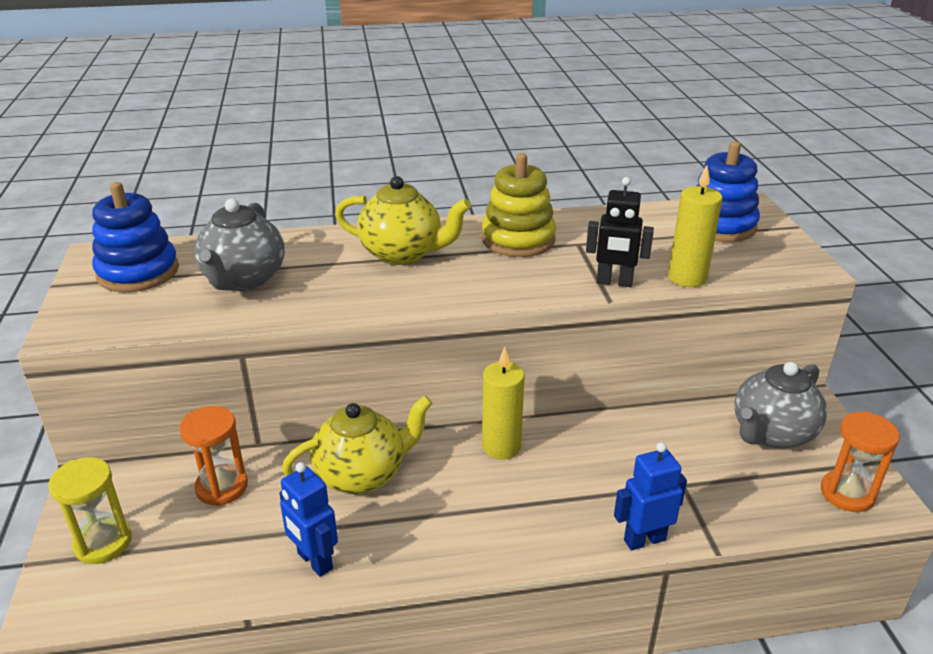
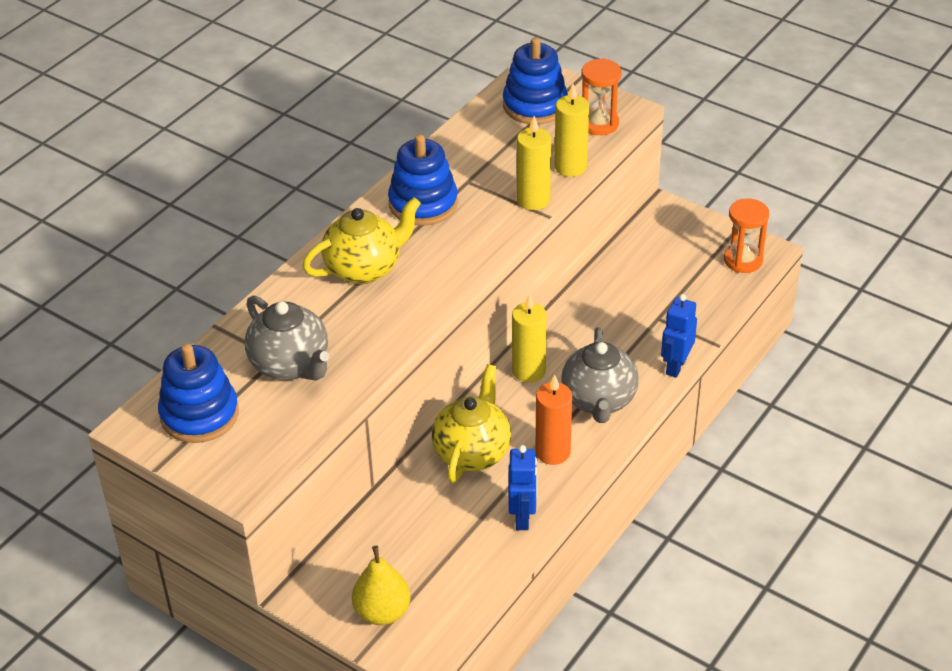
camera: 45 degrees left, 10 degrees up
yellow hourglass [48,457,132,564] -> yellow pear [352,546,411,625]
orange hourglass [179,406,248,506] -> orange hourglass moved to [582,58,622,135]
blue robot [279,462,338,577] -> blue robot turned 90 degrees counterclockwise [508,445,537,530]
yellow stacking toy [481,153,556,257] -> blue stacking toy [388,134,458,226]
black robot [586,177,654,287] -> yellow candle [517,116,551,210]
grey teapot [735,362,827,449] -> grey teapot moved to [561,327,639,423]
none -> orange candle [535,375,572,465]

